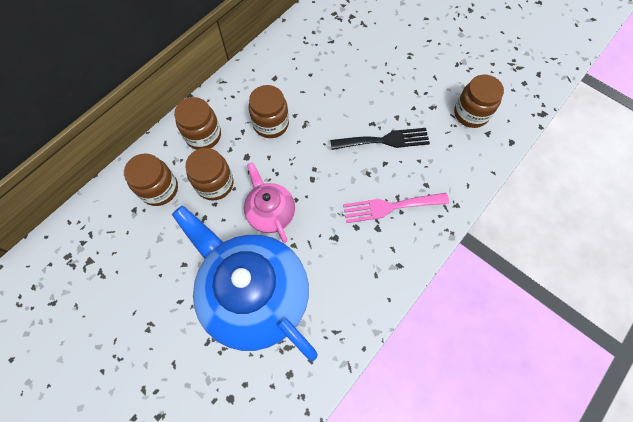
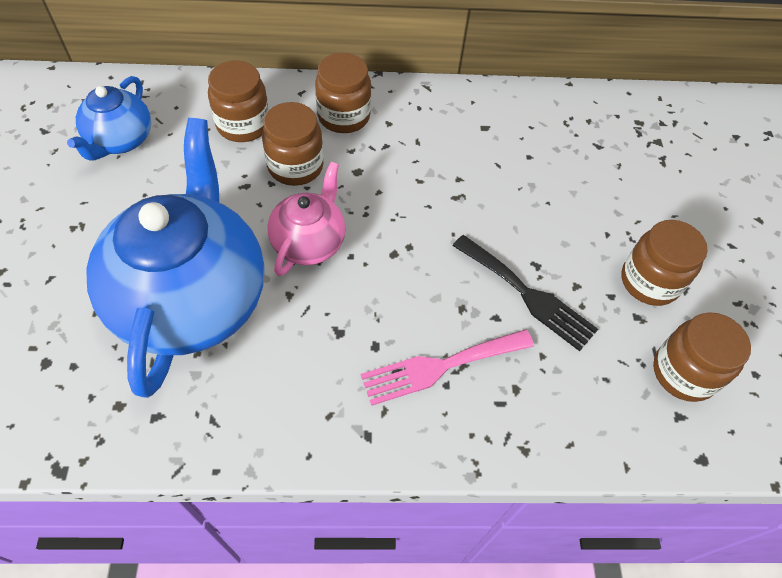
camera: 45 degrees right, 10 degrees down
brown jar [249,85,289,138] -> brown jar moved to [621,220,708,306]
pink fork [343,193,449,223] -> pink fork turned 60 degrees counterclockwise [361,329,534,406]
none -> blue teapot [67,76,151,160]

